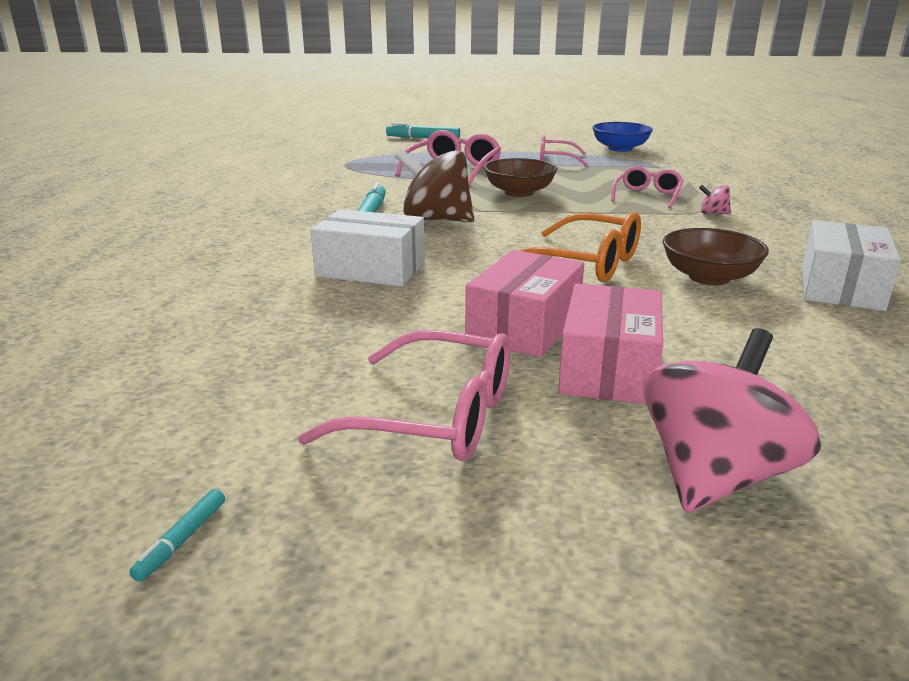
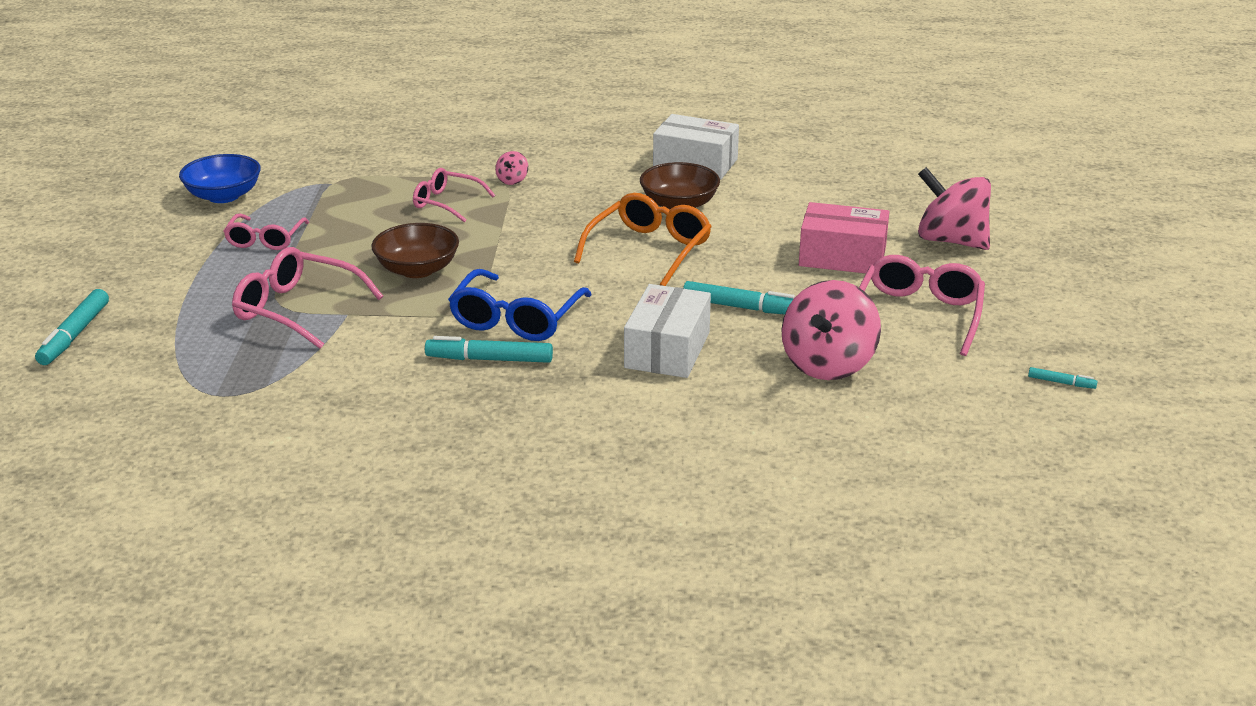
camera: 90 degrees left, 5 degrees up
brown spinning top [395,149,474,222] -> blue glasses [448,269,592,341]
pink box [465,250,584,358] -> none
none -> turquoise marker [683,281,795,314]
none -> pink spinning top [781,280,881,380]

